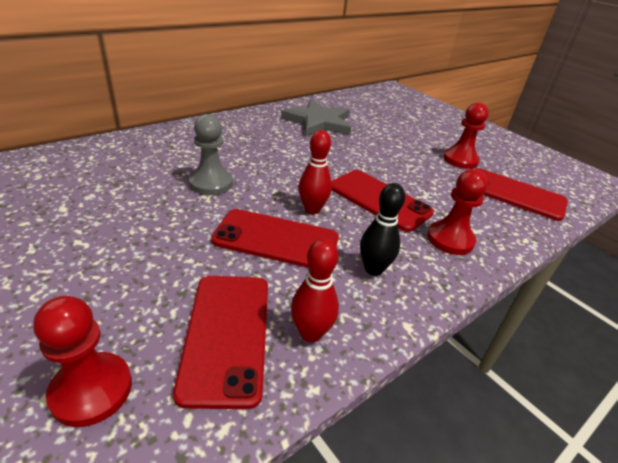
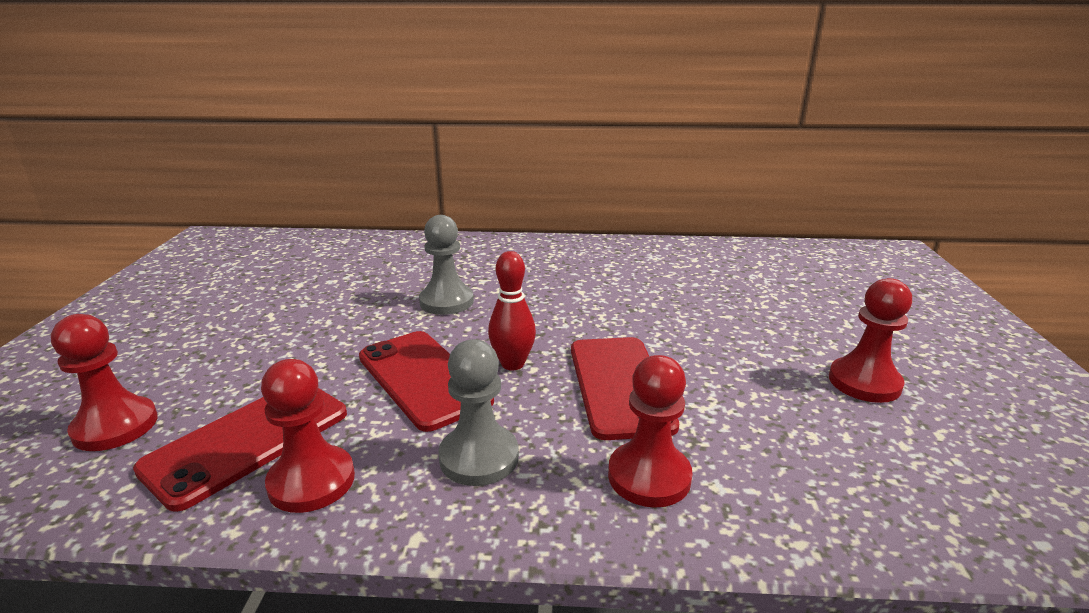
camera: 45 degrees right, 10 degrees down
grey star [281,99,351,137] -> none
red bowling pin [291,238,339,342] -> red pawn [261,359,355,513]
black bowling pin [360,183,405,276] -> grey pawn [438,339,519,486]
red phone [477,168,568,221] -> none

